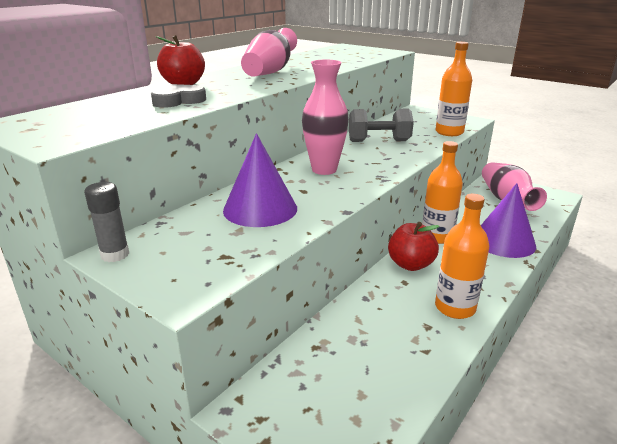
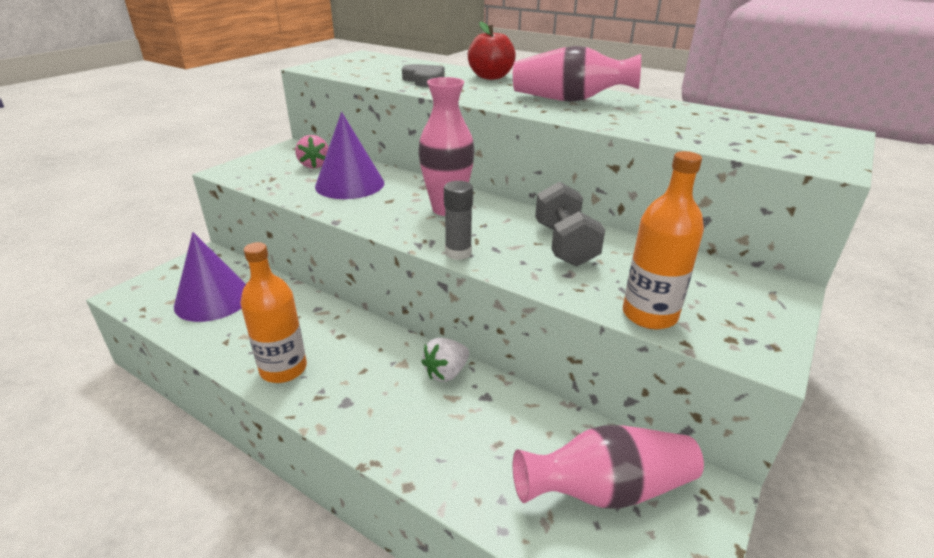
camera: 85 degrees right, 5 degrees up
grey glue stick [84,182,129,262] -> grey glue stick moved to [444,181,473,260]
red apple [388,222,440,271] -> none
orange bottle [422,141,463,244] -> white strawberry [421,338,469,382]
purple cone [481,183,536,258] -> purple cone moved to [174,232,246,322]
none -> pink strawberry [295,135,328,169]

